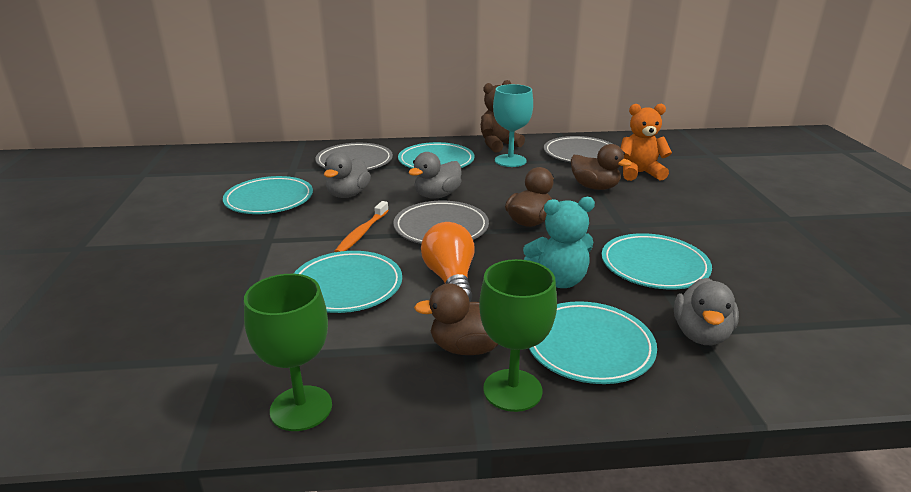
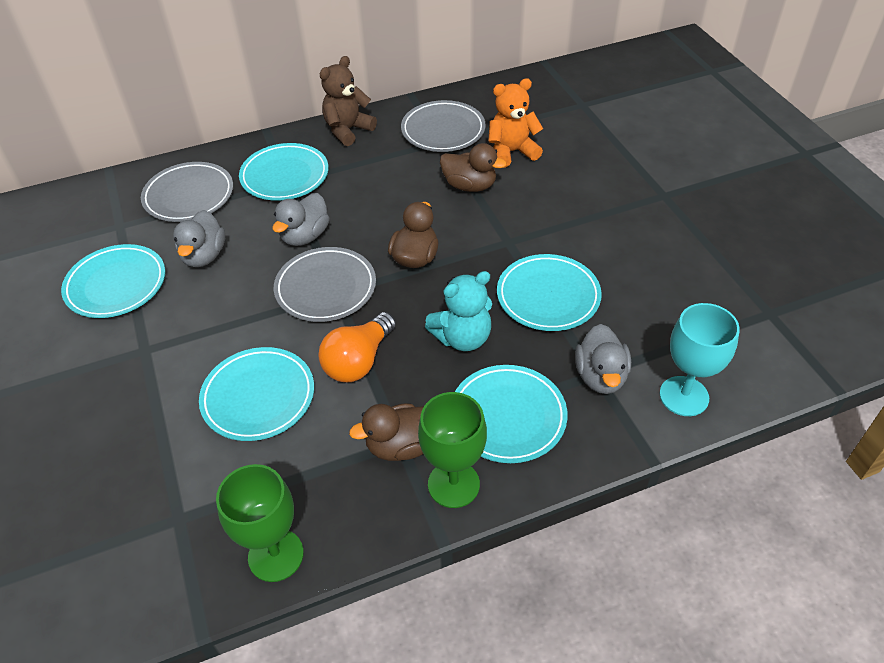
camera: 15 degrees left, 20 degrees up
orange toothbrush [334,201,389,252] -> none
orange light bulb [421,222,474,302] -> orange light bulb turned 120 degrees counterclockwise [318,312,396,382]
turquoise goblet [493,84,533,167] -> turquoise goblet moved to [660,303,740,416]

